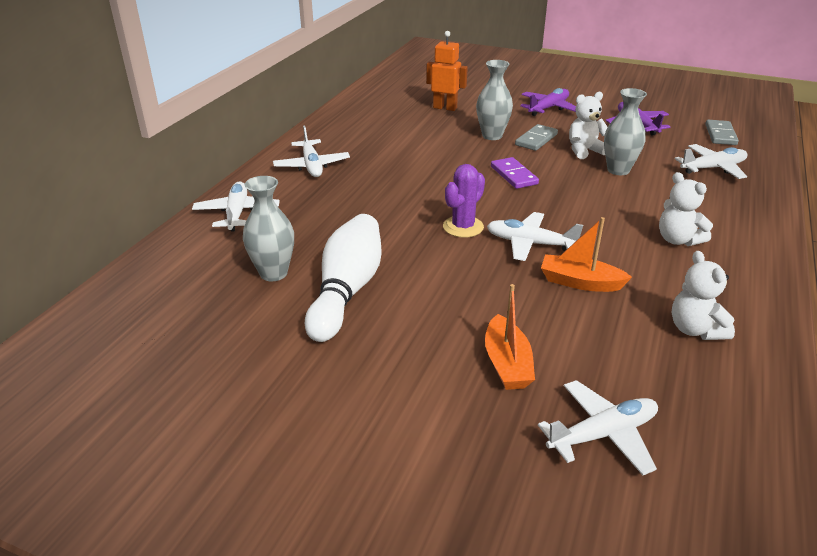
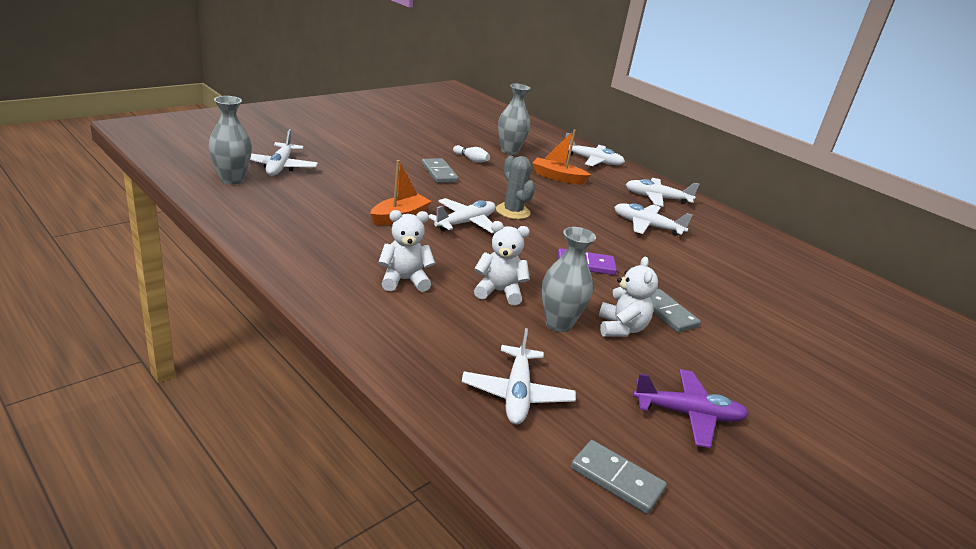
camera: 110 degrees right, 5 degrees down
white bowling pin [305,214,382,342] -> white bowling pin [453,145,490,163], size x0.41
orange robot [426,31,468,111] -> none
purple cactus [443,164,485,238] -> grey cactus [496,155,535,219]
grey vase [476,60,513,140] -> grey vase moved to [209,96,252,184]
orange boat [485,284,535,390] -> orange boat moved to [533,130,591,184]
purple plane [520,88,576,116] -> none
white teddy bear [672,251,735,340] -> white teddy bear moved to [474,221,530,306]
none -> grey domino [422,158,459,183]
none -> white plane [614,203,693,236]

